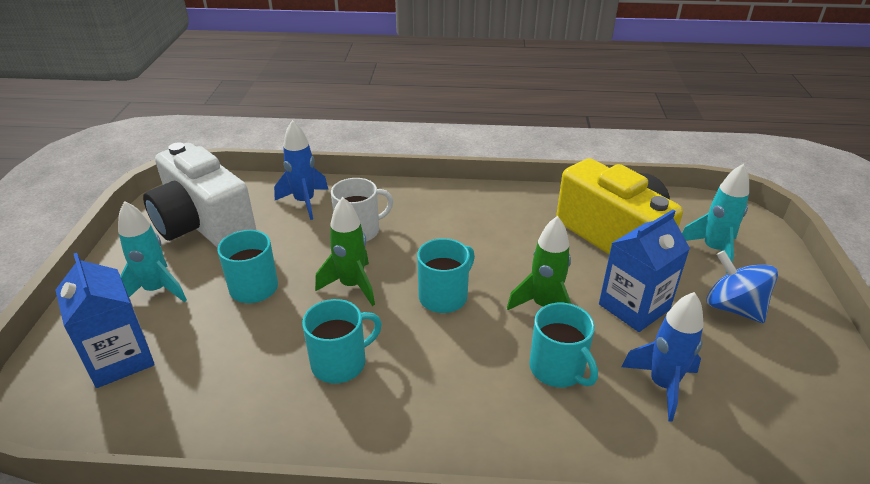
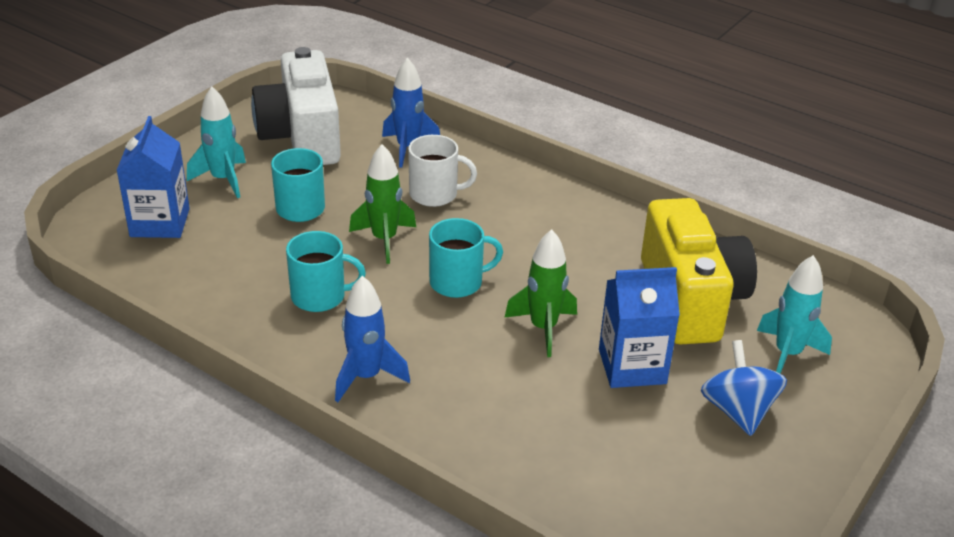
camera: 30 degrees right, 0 degrees up
turquoise mug [529,303,598,387] -> none
blue rocket [621,292,703,422] -> blue rocket moved to [335,276,410,402]

